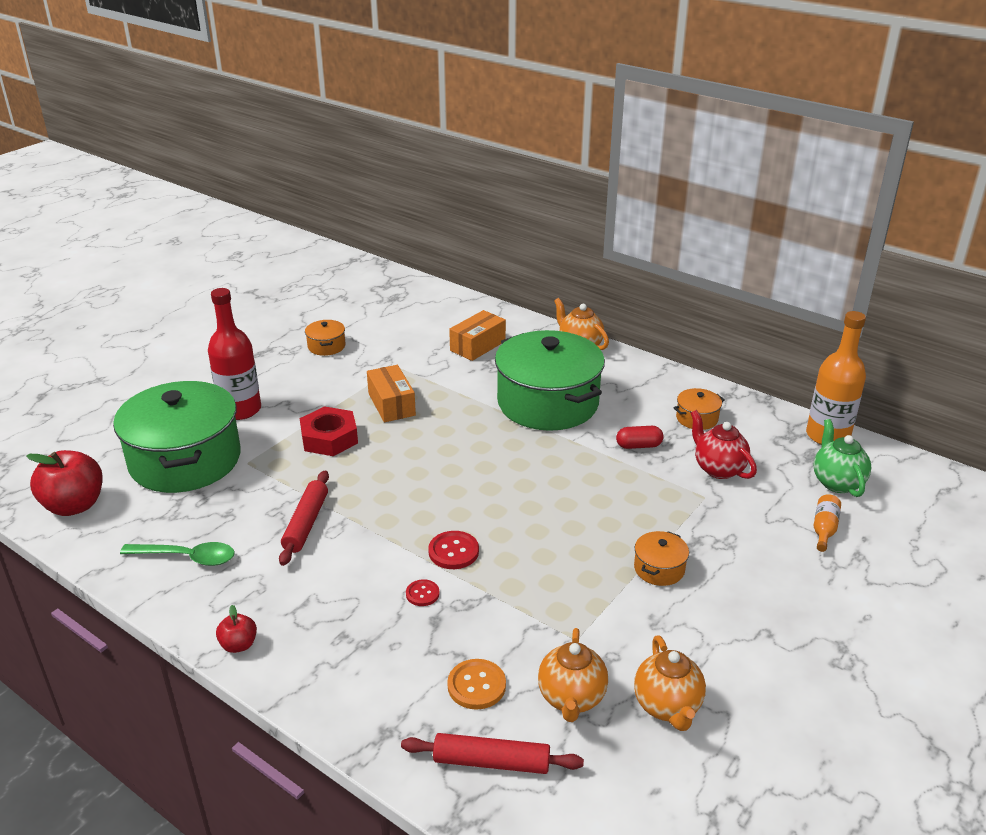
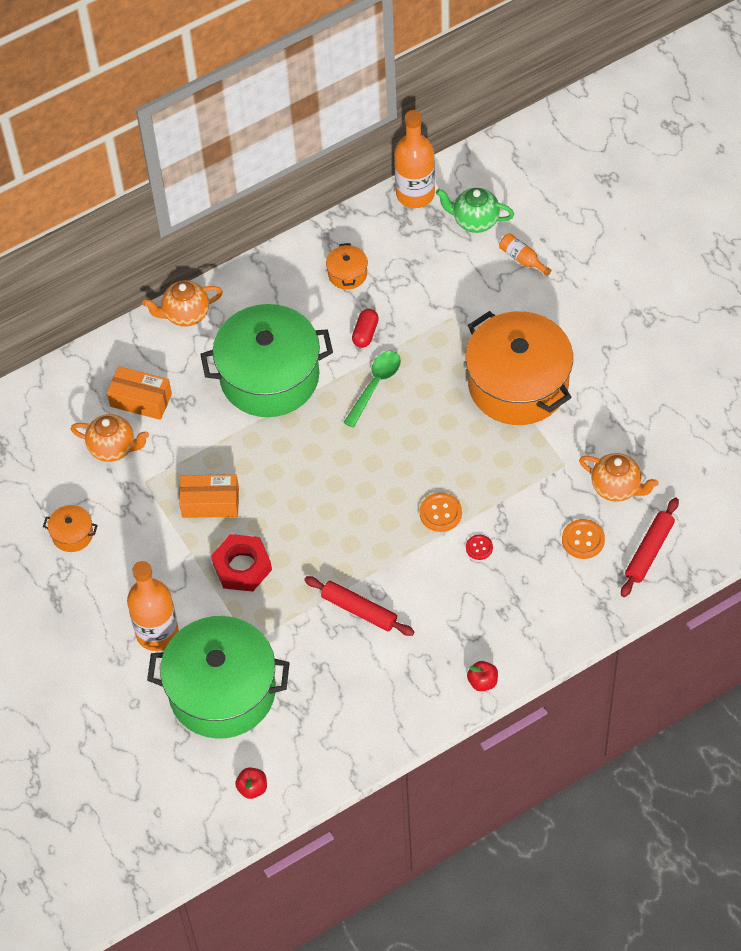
camera: 65 degrees left, 25 degrees up
red apple [26,450,103,516] -> red apple [235,768,267,799], size x0.50
green spoon [120,542,235,566] -> green spoon moved to [343,351,401,428]
red bottle [208,288,261,420] -> orange bottle [127,561,179,651]
red button [428,531,479,569] -> orange button [420,492,462,532]
orange box [449,310,506,361] -> orange box turned 45 degrees counterclockwise [107,366,172,420]
orange pot [634,531,689,586] -> orange pot [465,311,573,425], size x2.48
orange teapot [634,636,706,731] -> orange teapot moved to [71,414,149,462]
red teapot [691,410,757,479] -> none

